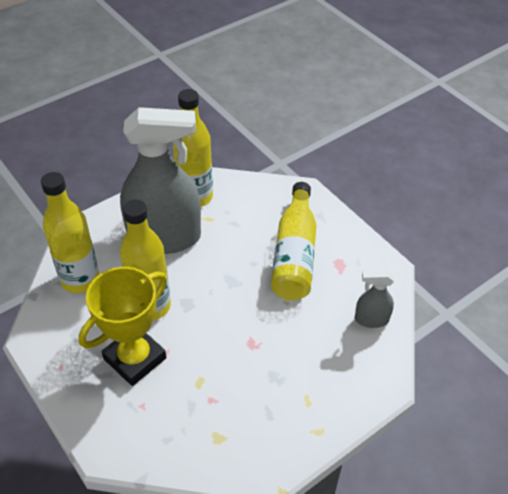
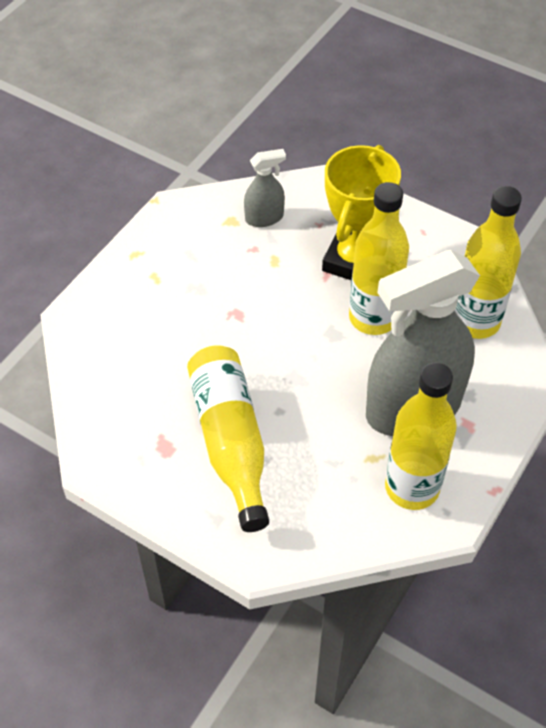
camera: 160 degrees right, 5 degrees up
grey spray bottle [355,271,394,328] -> grey spray bottle moved to [244,149,286,227]

